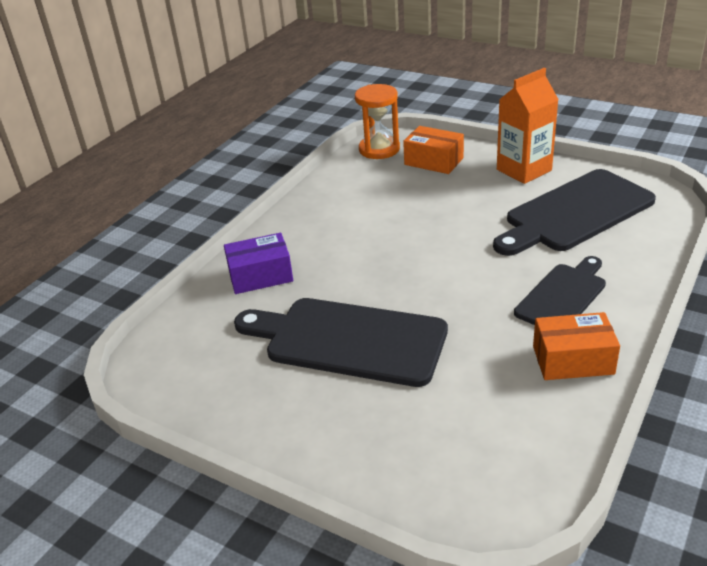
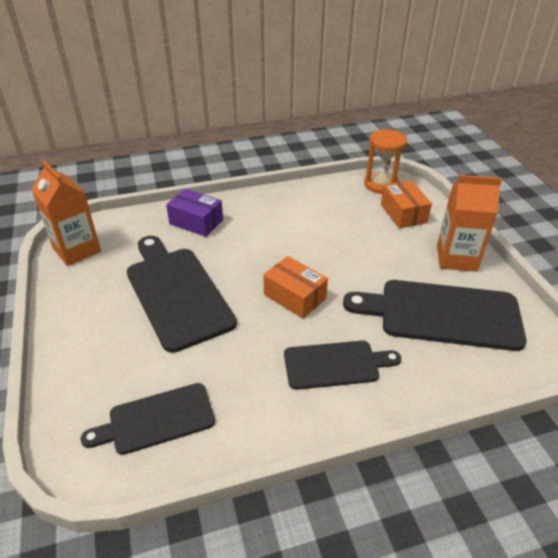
camera: 40 degrees right, 5 degrees up
orange box [533,312,620,380] -> orange box moved to [263,256,328,319]
none -> orange carton [31,160,101,266]
none -> black cutting board [81,383,215,455]

